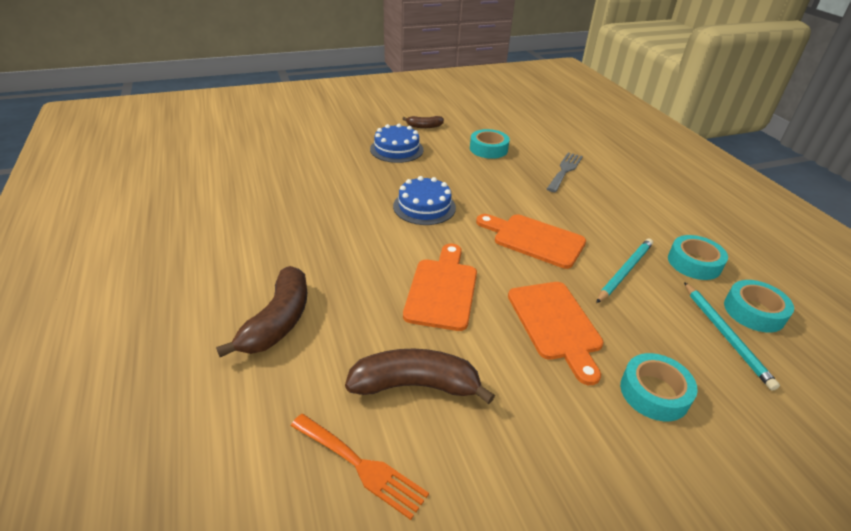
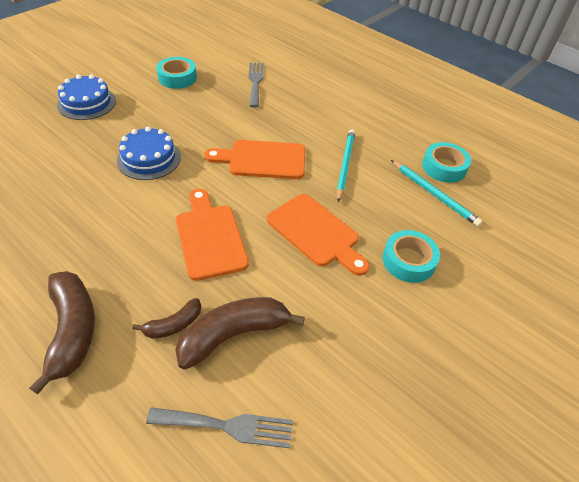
camera: 30 degrees left, 10 degrees up
orange fork [291,414,429,520] -> grey fork [146,407,293,448]
brown banana [402,116,444,128] -> brown banana moved to [132,298,201,339]
turquoise tape [668,235,728,280] -> none

